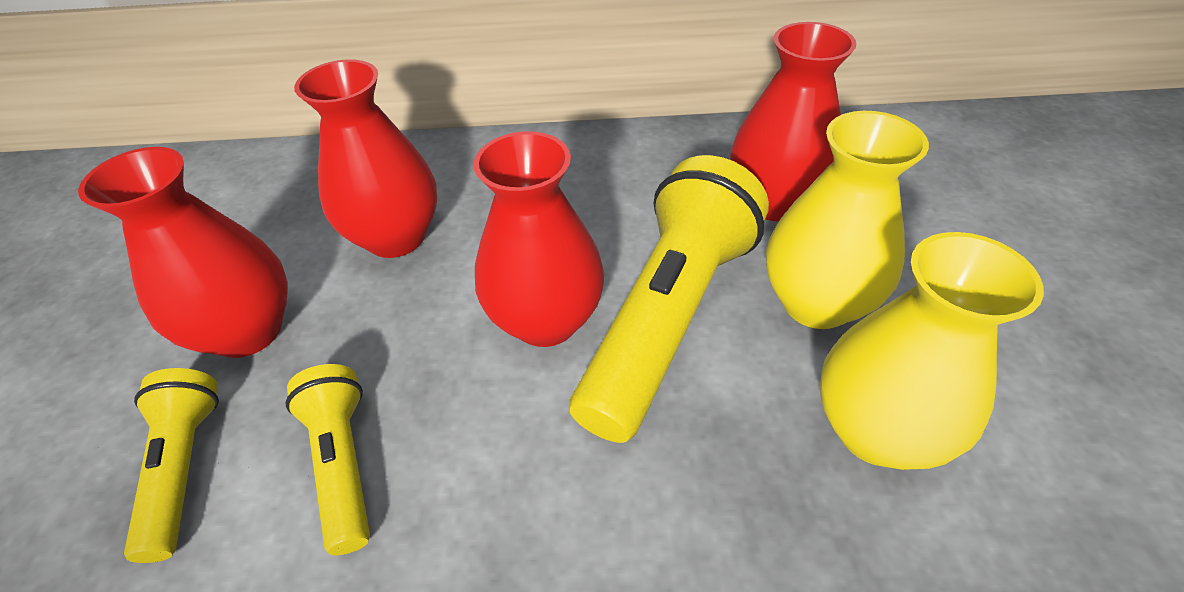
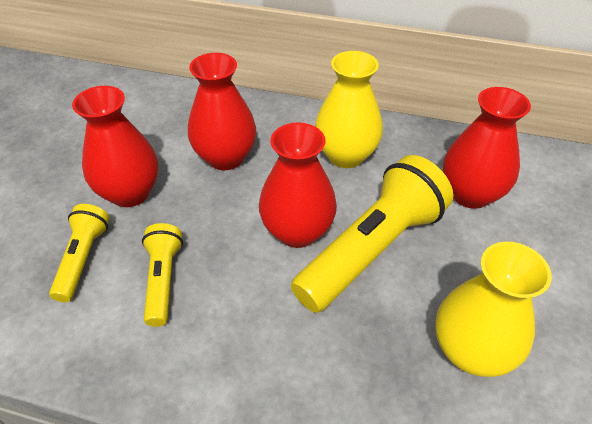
camera: 15 degrees right, 0 degrees up
yellow vase [766,111,929,329] -> yellow vase moved to [315,51,383,168]

